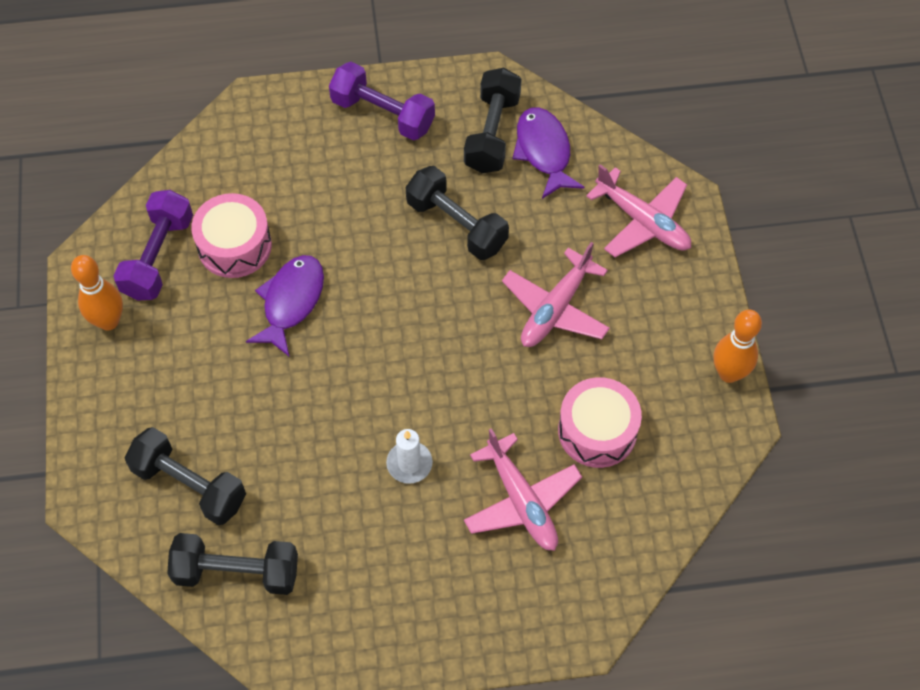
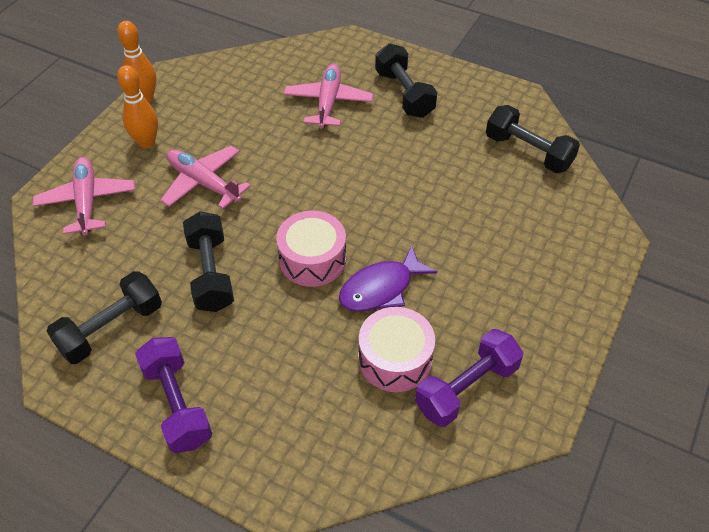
camera: 145 degrees left, 10 degrees down
orange bowling pin [71,255,123,330] -> orange bowling pin moved to [117,65,158,149]
black dumbbell [124,427,246,525] -> black dumbbell moved to [375,44,437,118]
white candle [386,429,433,484] -> none
pink plane [502,242,610,347] -> pink plane turned 120 degrees counterclockwise [160,146,251,209]
purple fish [513,107,585,199] -> none
pink drum [558,377,642,468] -> pink drum moved to [276,211,346,287]

